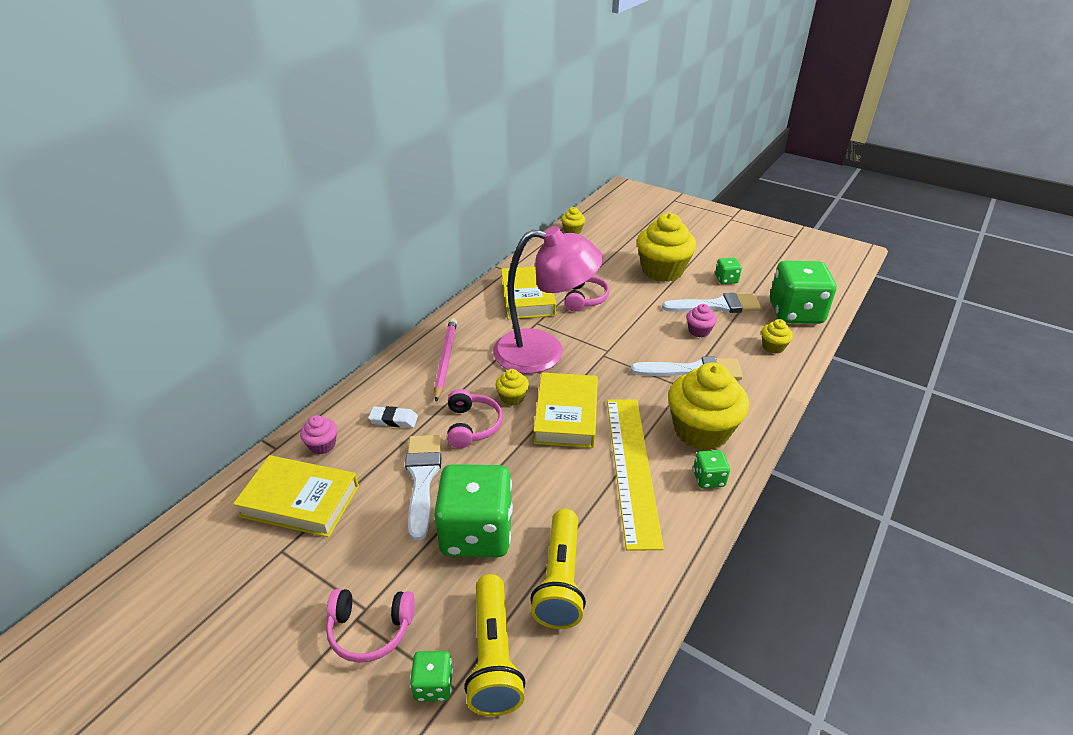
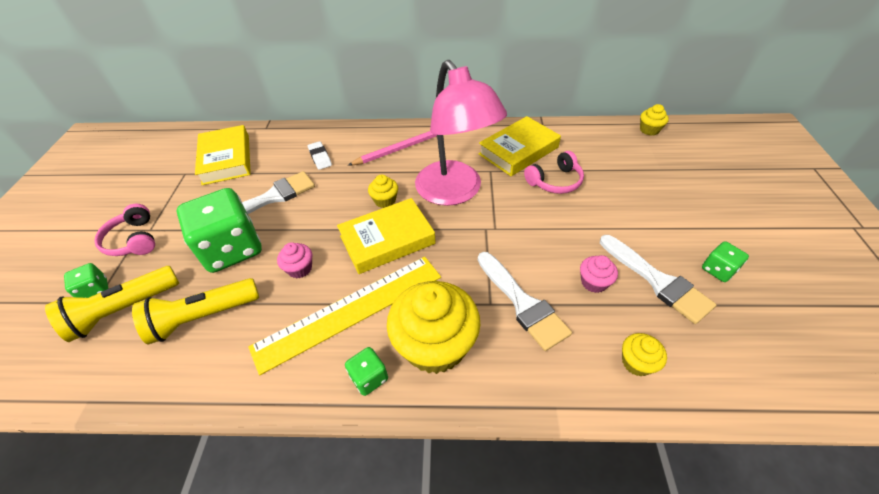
camera: 60 degrees right, 10 degrees up
pink cupcake [300,415,337,455] -> pink cupcake moved to [277,242,312,278]
pink headphones [447,389,503,448] -> none
yellow cupcake [637,213,696,282] -> none
green dice [770,261,836,324] -> none

